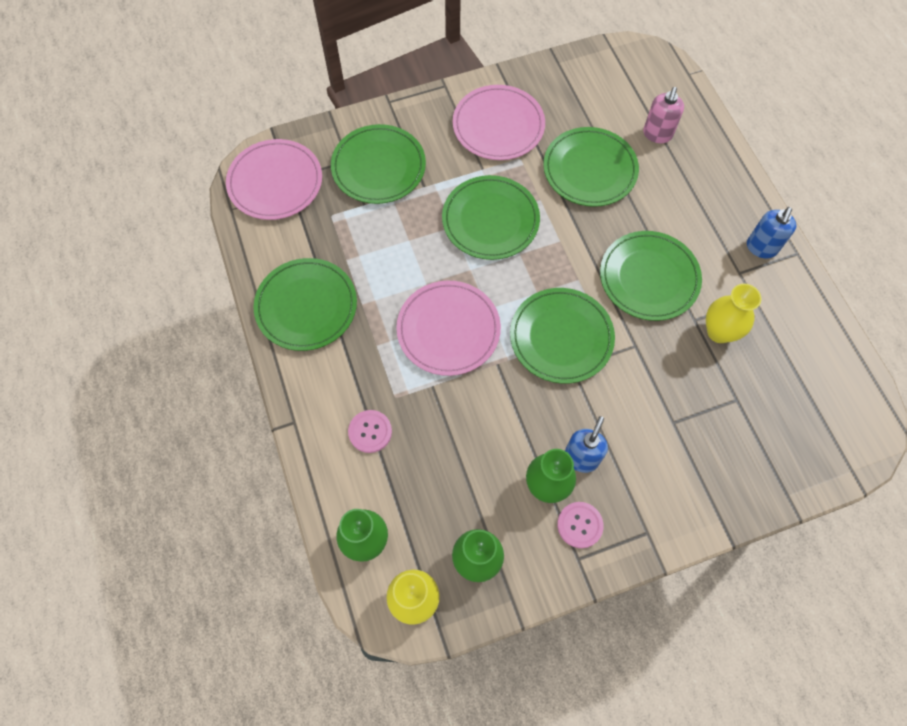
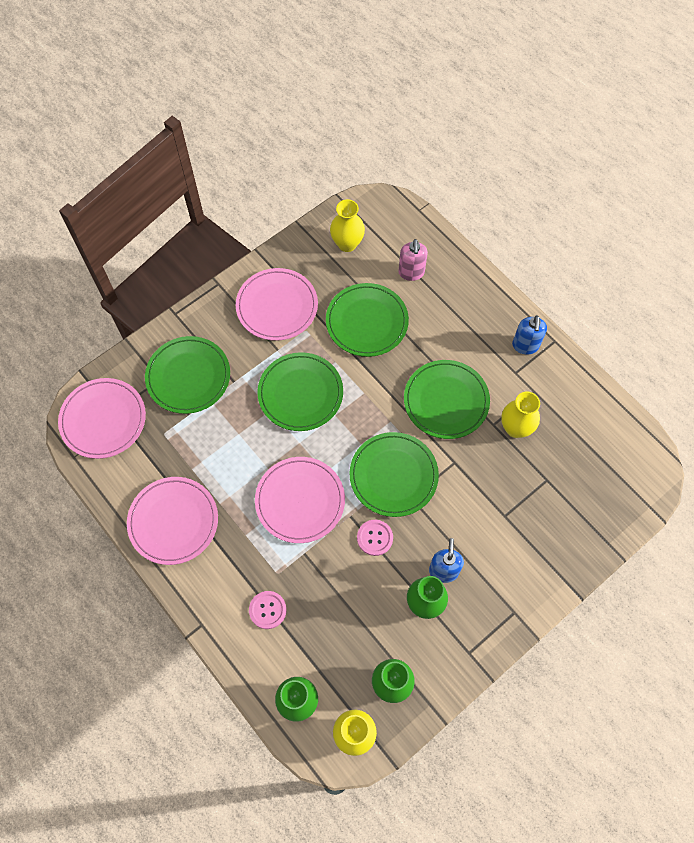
camera: 20 degrees left, 0 degrees up
green plate [253,258,357,351] -> pink plate [127,477,218,565]
pink button [557,502,604,548] -> pink button moved to [357,520,393,556]
none -> yellow vase [330,199,365,252]

